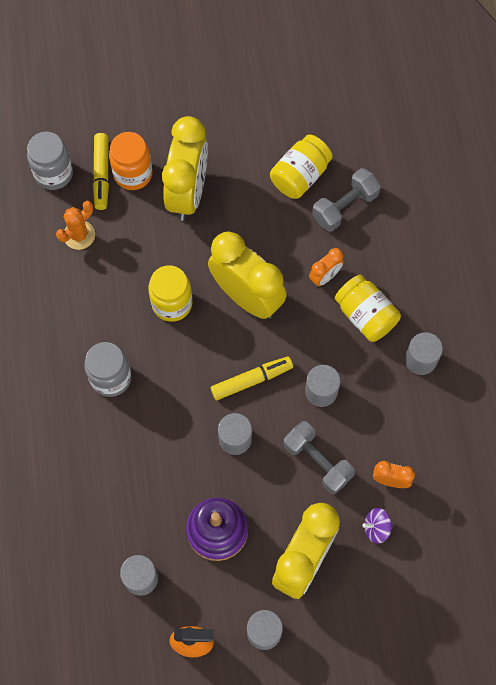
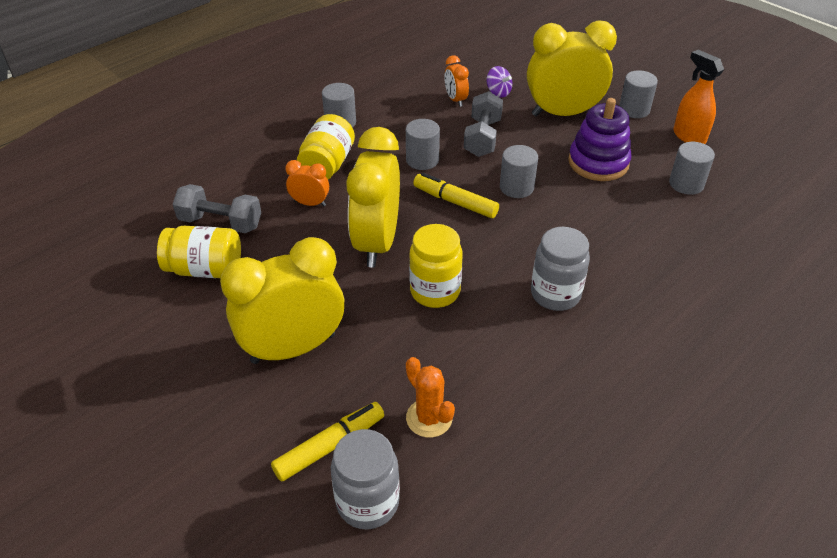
camera: 125 degrees left, 25 degrees down
orange cactus [56,201,95,250] -> orange cactus turned 45 degrees clockwise [406,357,455,438]
orange jar [109,132,153,190] -> none

